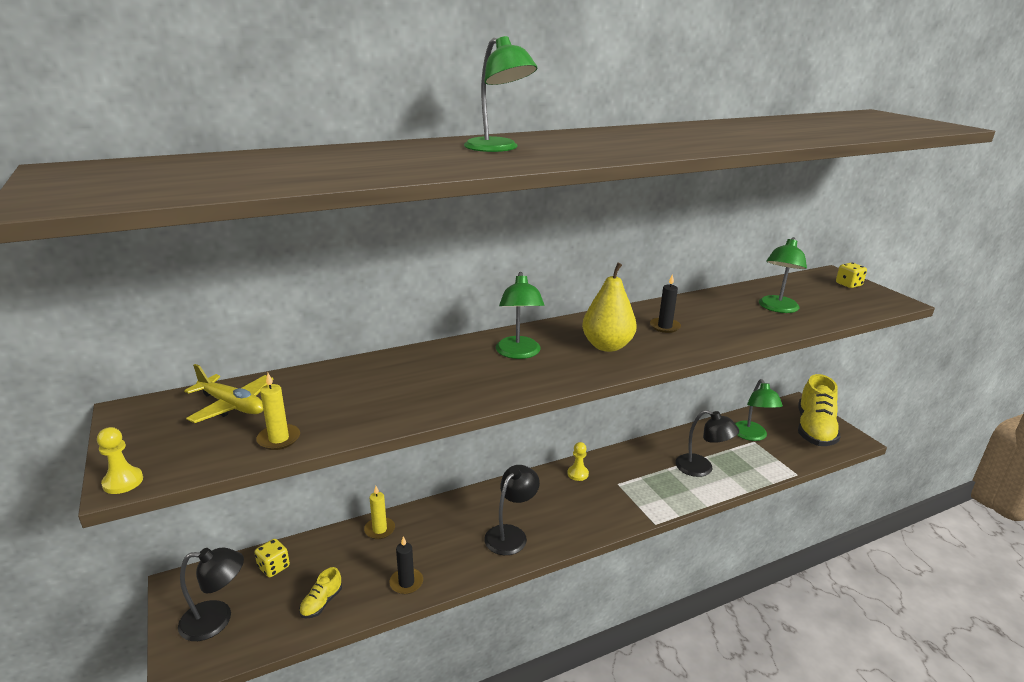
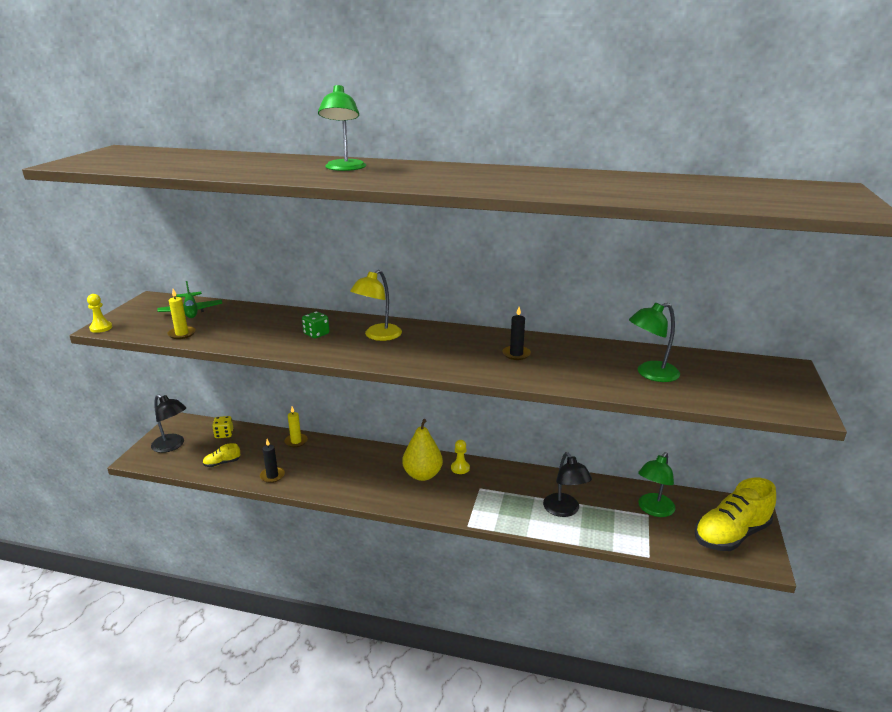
camera: 40 degrees right, 0 degrees up
yellow plane [184,364,273,423] -> green plane [157,281,222,318]
black lamp [484,465,540,555] -> none
green lamp [496,272,545,359] -> yellow lamp [350,270,402,341]
yellow pear [582,263,637,352] -> yellow pear moved to [402,419,443,481]
yellow dice [836,263,867,288] -> none
none -> green dice [302,311,329,338]

